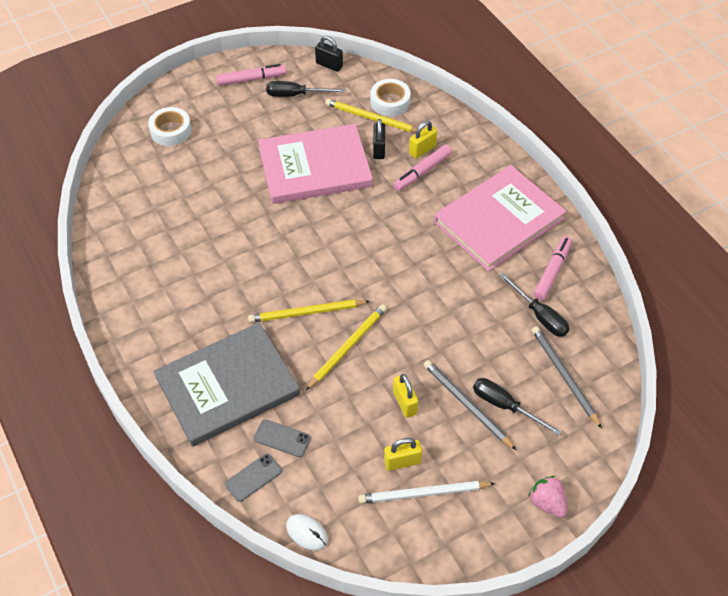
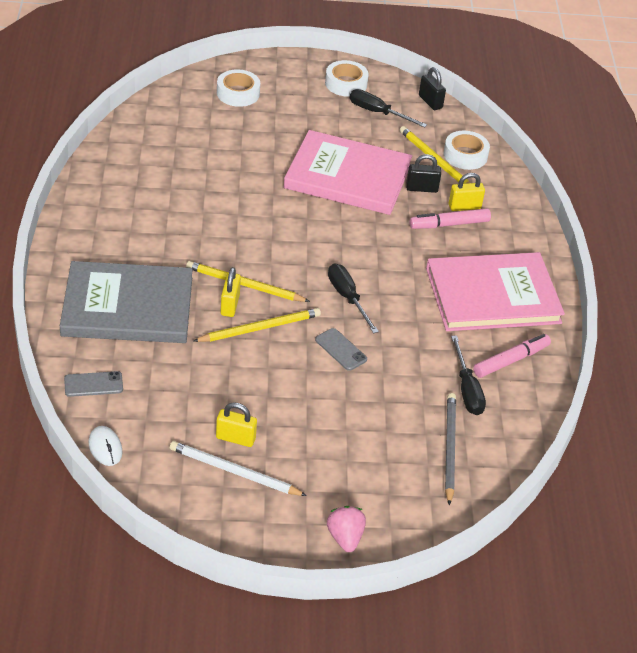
camera: 25 degrees right, 10 degrees down
pink marker [216,64,286,86] -> white tape [325,60,369,97]
grey phone [254,419,311,457] -> grey phone moved to [315,328,367,371]
black padlock [373,119,385,159] -> black padlock turned 60 degrees clockwise [406,154,441,193]
yellow padlock [393,374,419,418] -> yellow padlock moved to [221,267,241,317]
grey pencil [424,360,516,450] -> none
black screwdriver [473,378,562,436] -> black screwdriver moved to [328,264,379,334]

